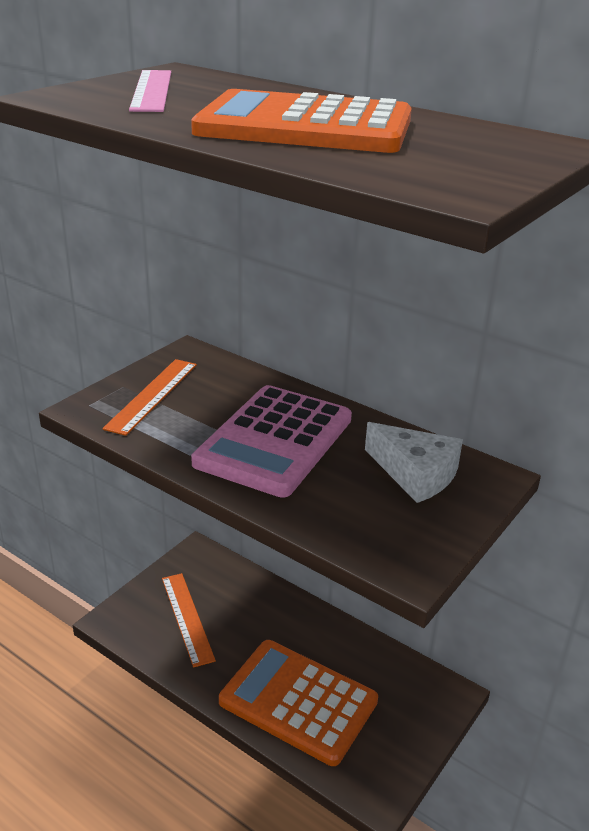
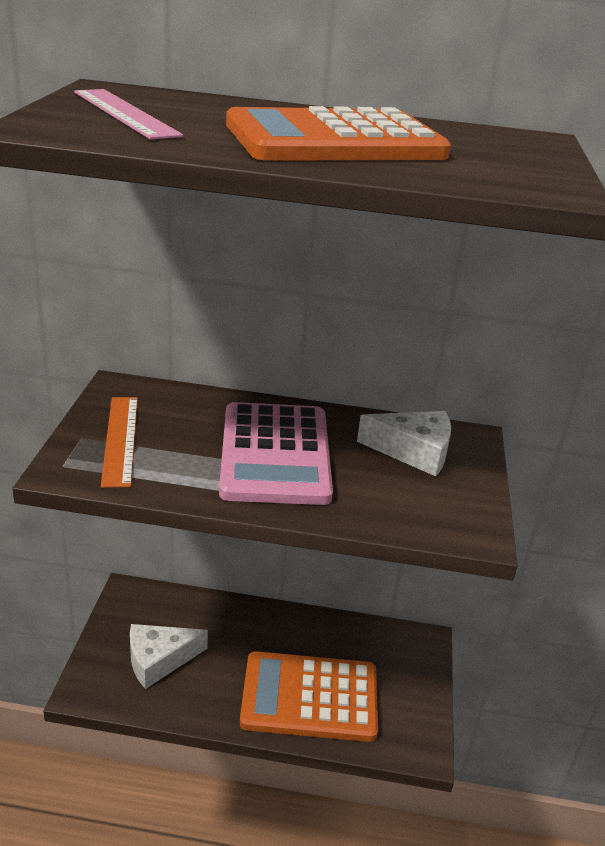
camera: 30 degrees left, 0 degrees up
orange ruler [162,573,216,668] -> white cheese [130,624,208,689]

